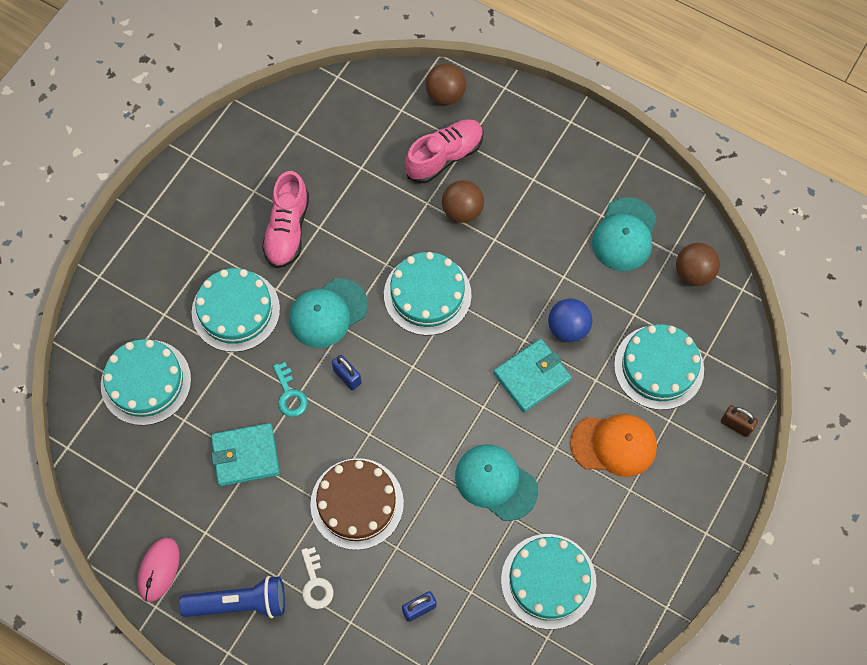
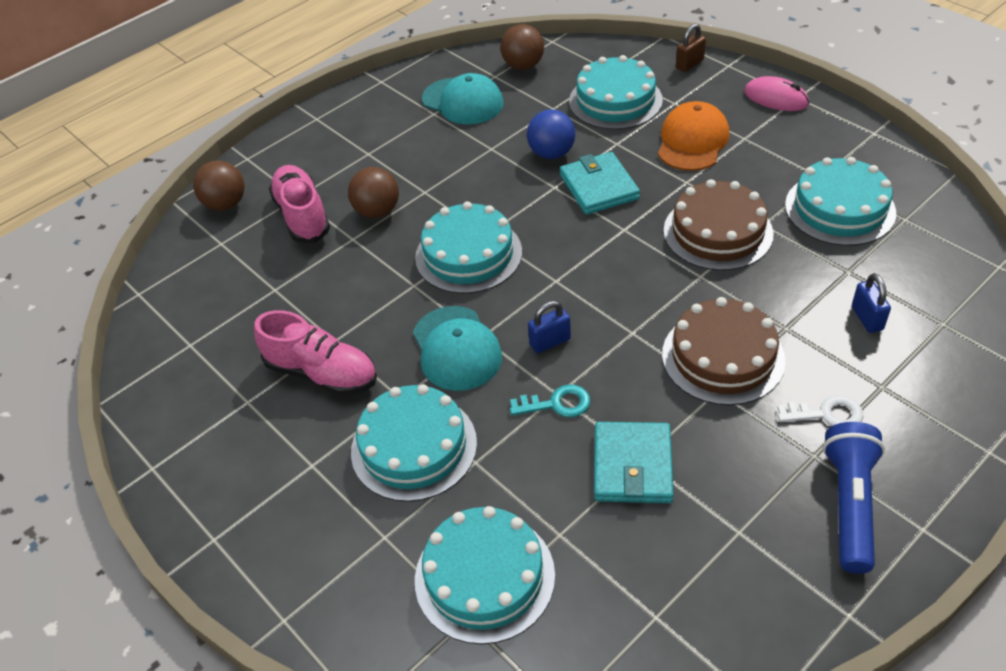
camera: 70 degrees left, 20 degrees down
pink mouse [138,538,180,602] -> pink mouse moved to [744,76,809,111]
turquoise cap [455,445,538,521] -> brown cake [664,179,774,271]

